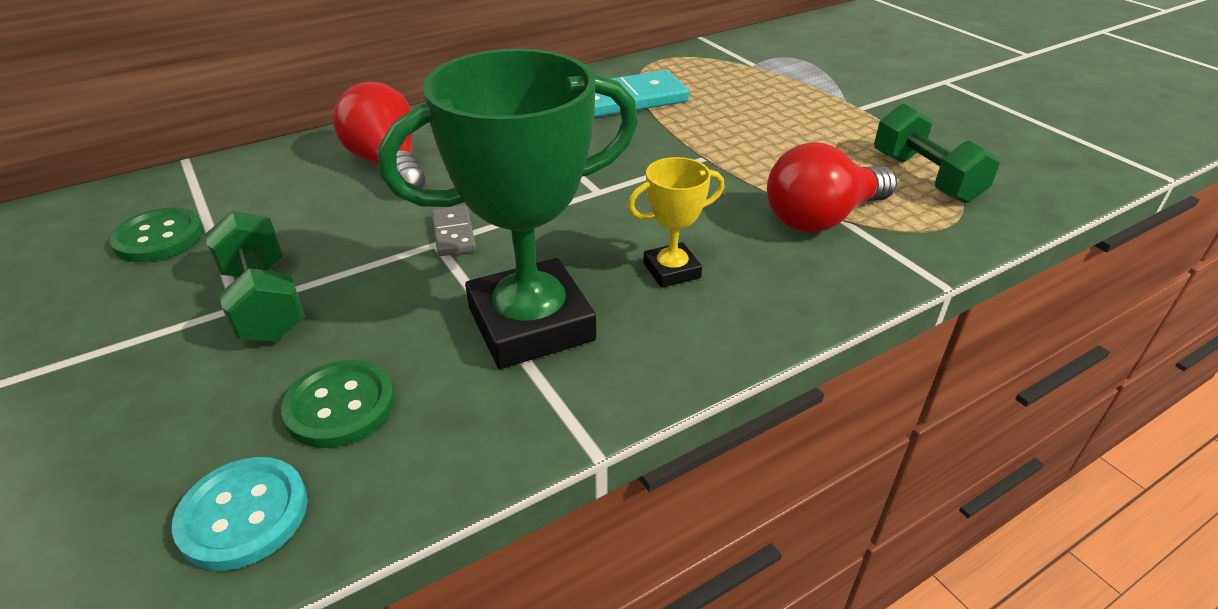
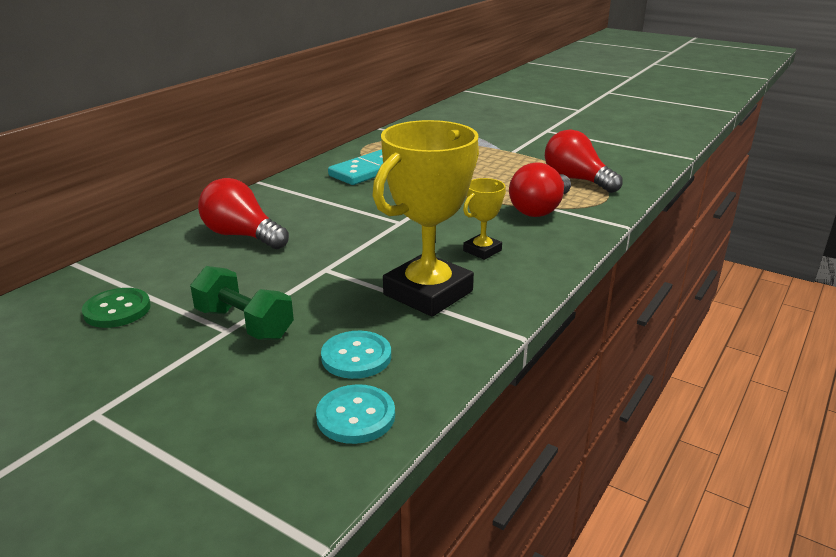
camera: 25 degrees left, 10 degrees down
green button [281,360,395,448] -> turquoise button [321,331,391,379]
green trophy [378,49,638,369] -> yellow trophy [372,120,479,317]
grey domino [431,205,476,256] -> none
green dumbbell [874,104,1000,203] -> red light bulb [545,129,623,193]

